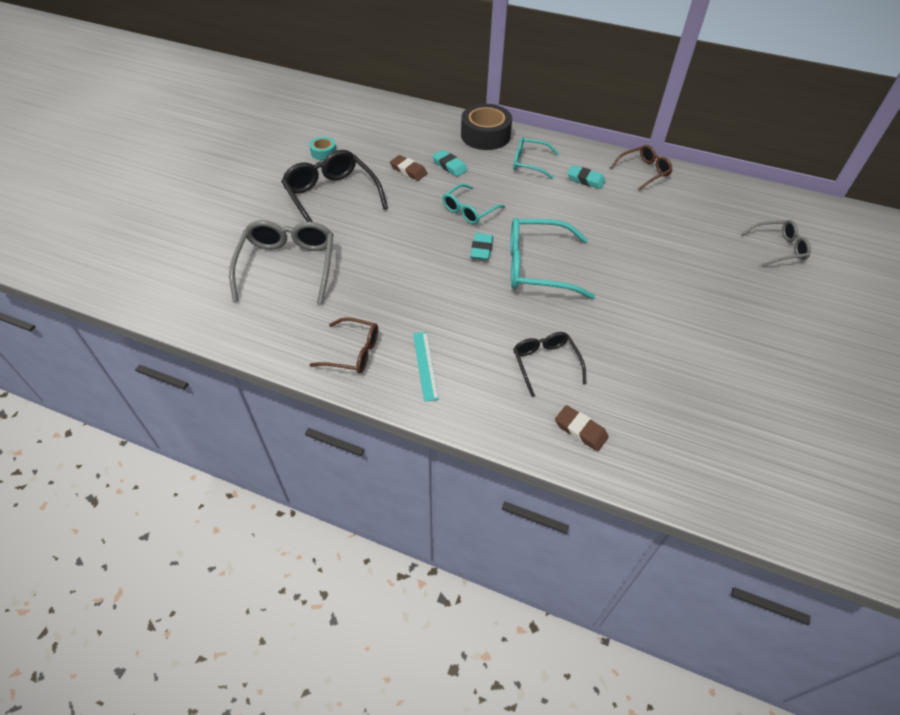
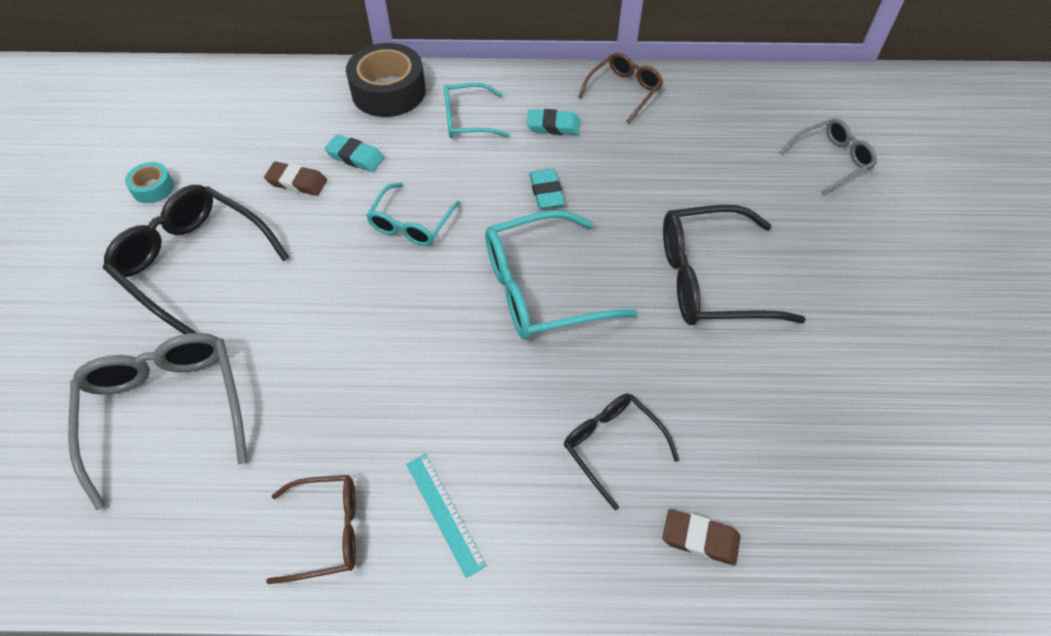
camera: 20 degrees left, 5 degrees up
turquoise eraser [470,233,493,260] -> turquoise eraser moved to [529,168,565,209]
none -> black glasses [663,205,806,325]

